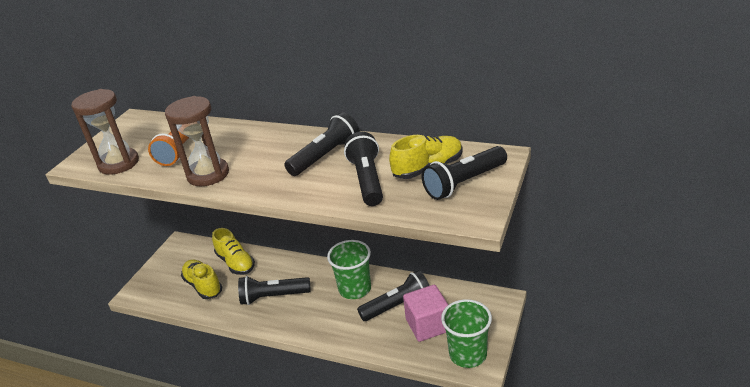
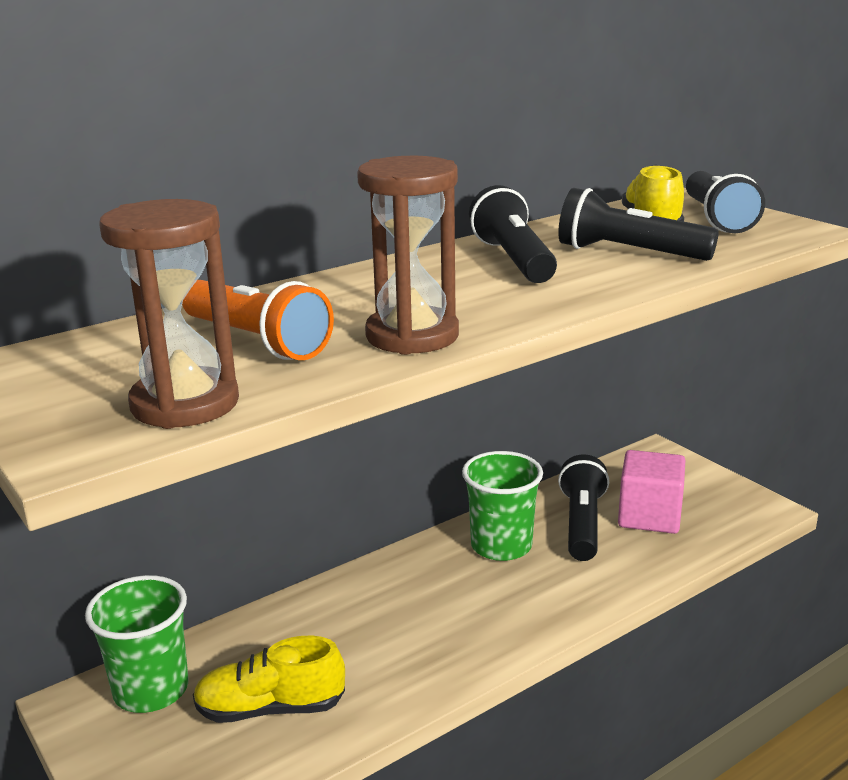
camera: 60 degrees left, 10 degrees down
yellow shoe [212,228,255,275] -> none
black flashlight [238,276,311,305] -> none
green cup [441,299,492,368] -> green cup moved to [85,575,189,713]

